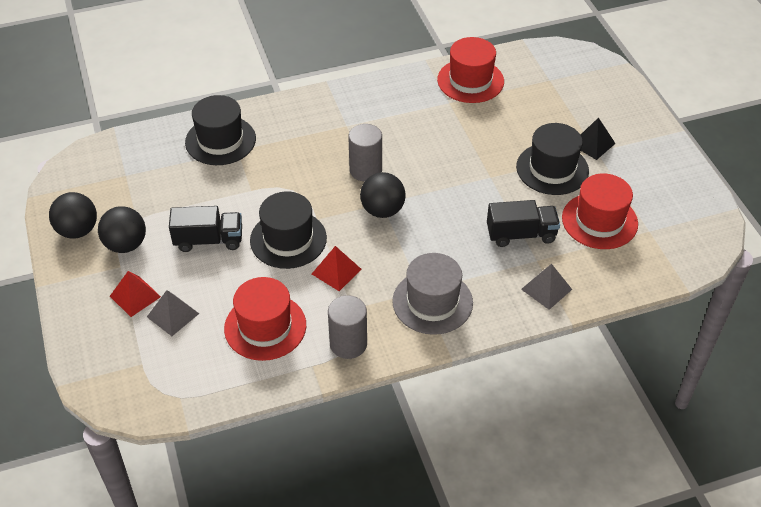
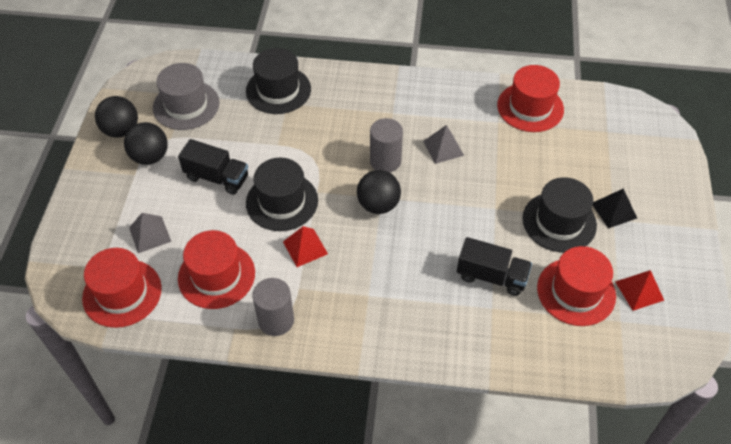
camera: 25 degrees right, 5 degrees up
red pyramid [110,271,161,317] -> red pyramid moved to [615,270,664,311]
grey hat [392,253,473,335] -> grey hat moved to [153,63,220,130]
grey pyramid [521,264,572,310] -> grey pyramid moved to [423,125,464,164]
none -> red hat [82,248,162,328]

